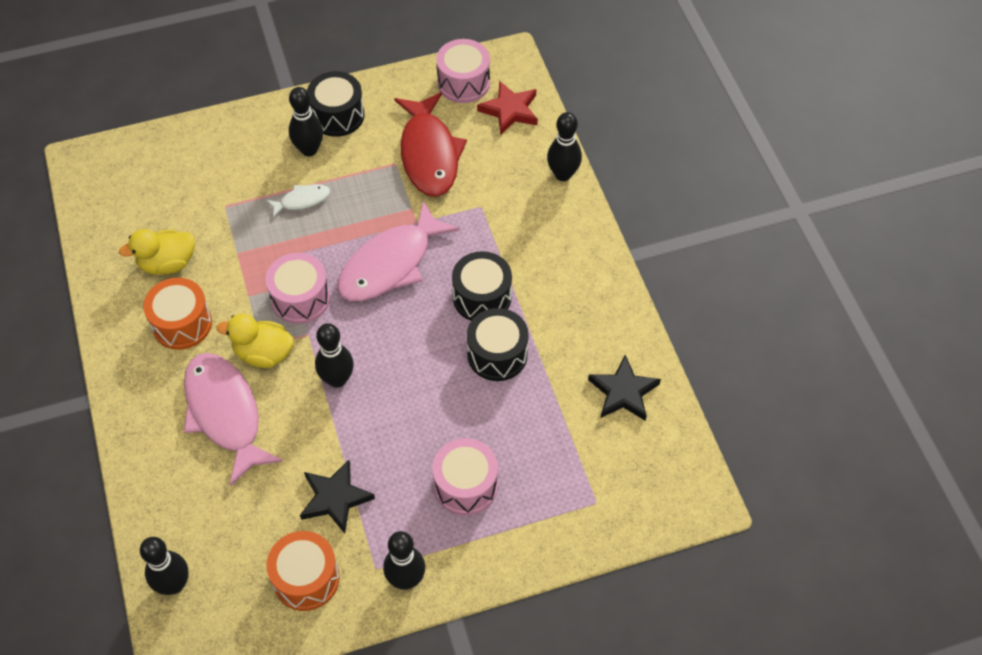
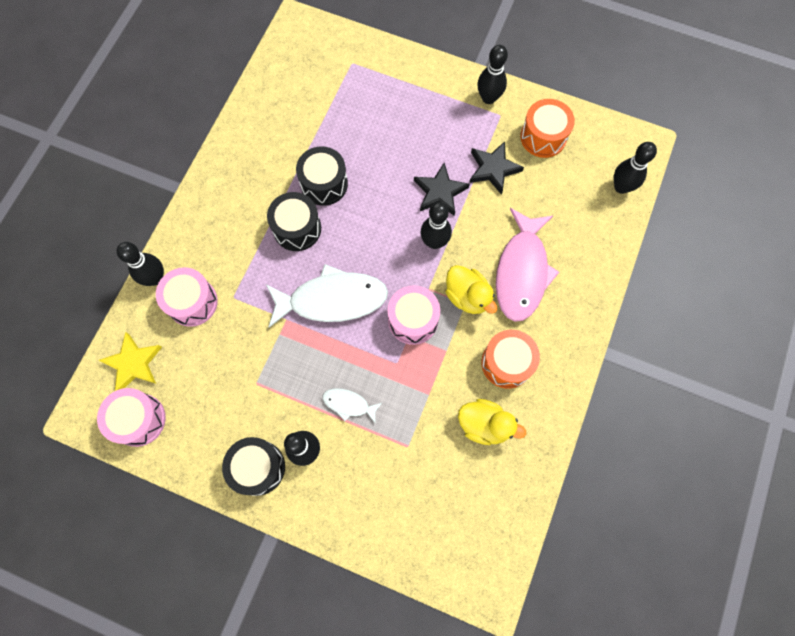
camera: 140 degrees left, 15 degrees up
pink fish [337,200,460,301] -> white fish [266,264,388,328]
red fish [394,92,467,197] -> none
pink drum [432,438,498,515] -> pink drum moved to [156,267,218,327]
red star [477,81,538,135] -> yellow star [99,332,162,391]
black star [588,355,661,421] -> black star moved to [414,163,470,216]

